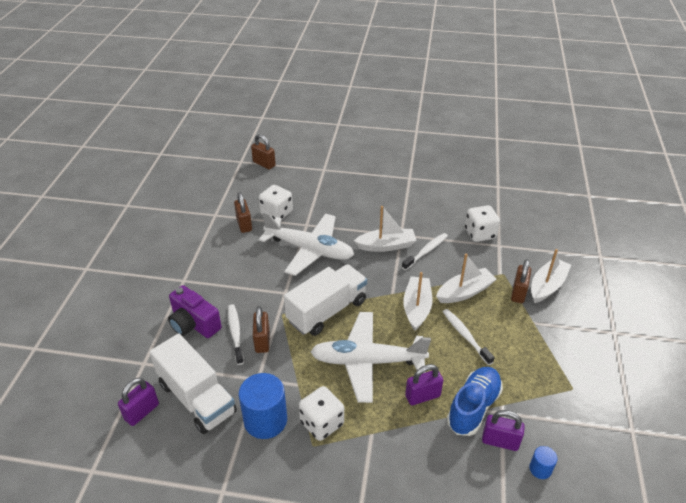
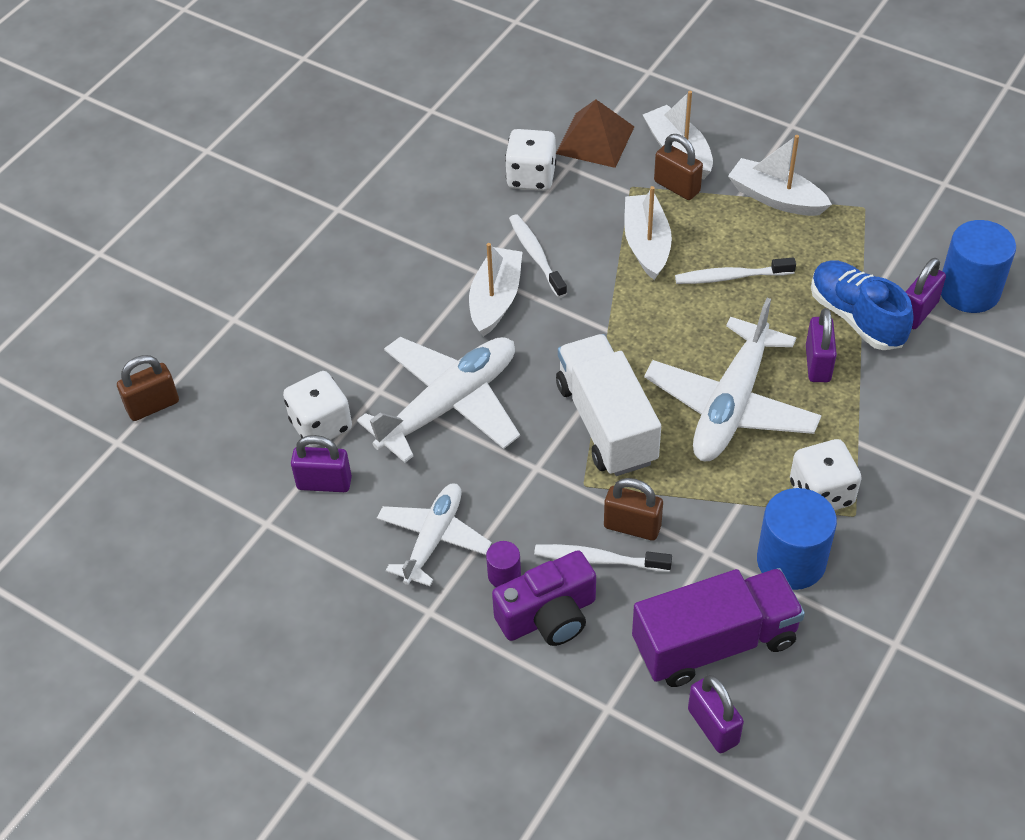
camera: 65 degrees left, 10 degrees up
white truck [149,334,237,434] -> purple truck [632,568,805,687]
brown padlock [234,192,252,233] -> purple padlock [291,435,352,492]
white boat [403,272,432,331] -> white boat moved to [728,135,832,216]
blue cylinder [529,446,558,479] -> blue cylinder [941,220,1016,313], size x2.08
none -> white plane [377,483,492,586]
none -> purple cylinder [486,541,521,587]
none -> brown pyramid [556,99,634,168]

